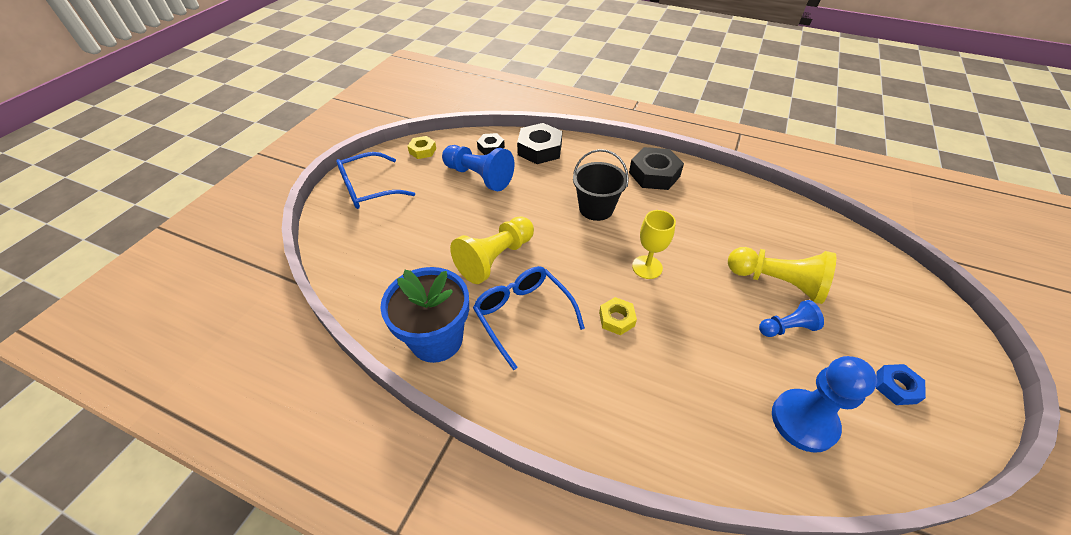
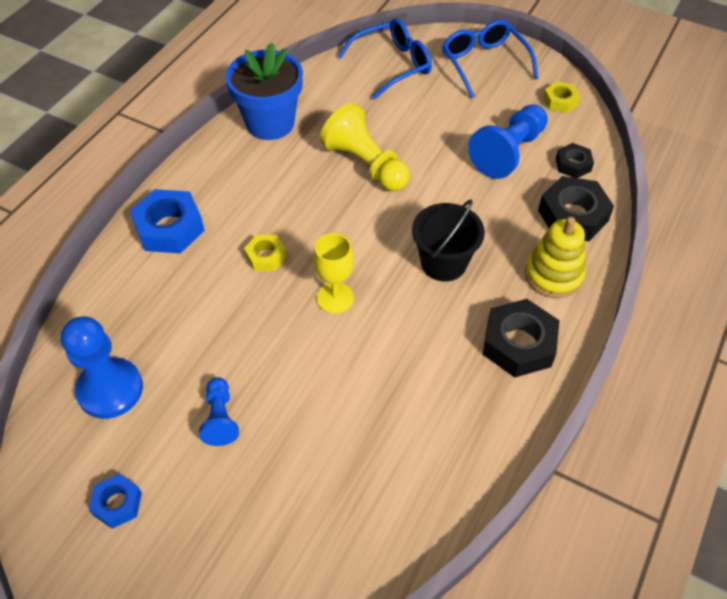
camera: 95 degrees right, 5 degrees up
blue glasses [473,266,585,370] -> blue glasses moved to [338,18,432,100]
yellow pawn [728,247,836,304] -> none
none -> blue nut [130,189,205,253]
none -> yellow stacking toy [525,217,586,298]

